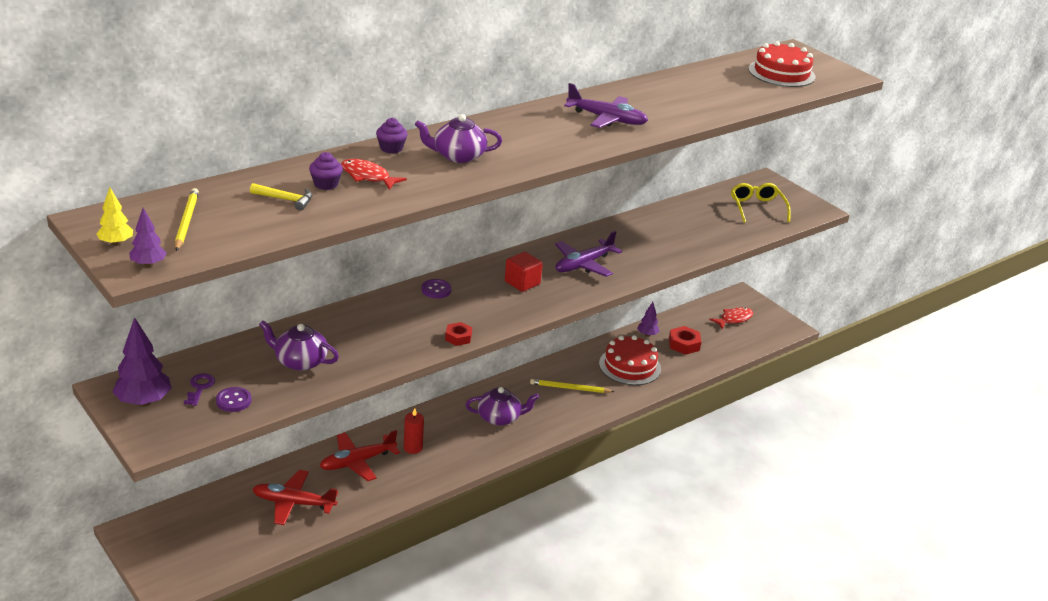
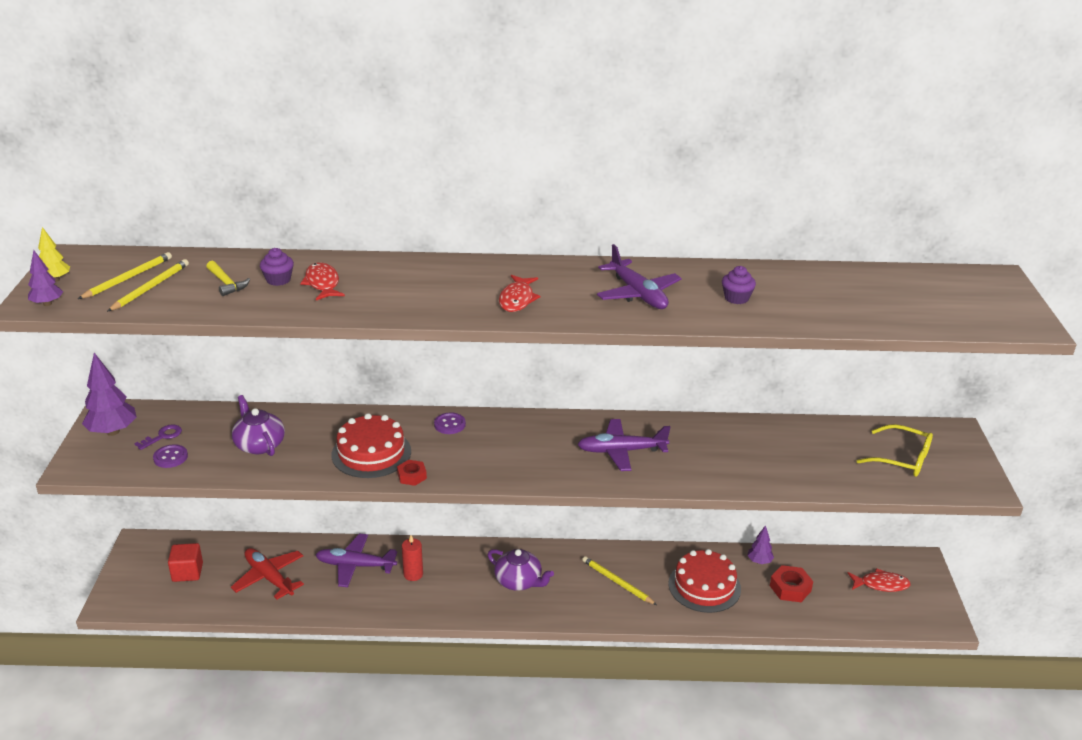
camera: 40 degrees right, 0 degrees up
red plane [320,430,400,481] -> purple plane [316,534,397,587]
purple cupcake [376,118,407,154] -> purple cupcake moved to [722,266,756,304]
purple teapot [415,114,502,163] -> none
red cube [505,252,543,292] -> red cube moved to [168,543,203,582]
yellow glasses [731,183,791,223] -> yellow glasses turned 90 degrees clockwise [857,424,933,477]
red cake [748,41,815,87] -> red cake moved to [331,413,411,478]
none -> yellow pencil [107,259,189,312]
none -> red fish [499,275,540,312]

